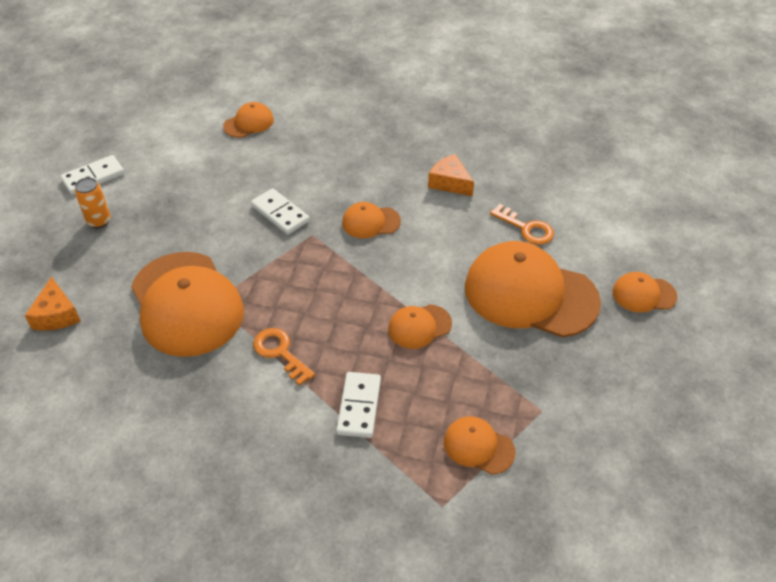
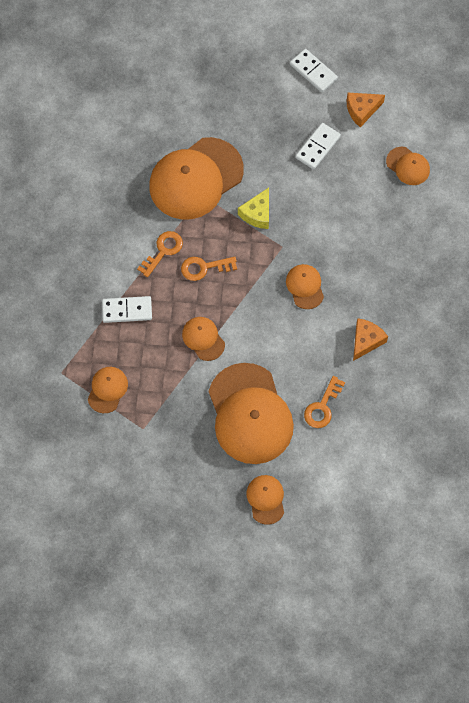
camera: 80 degrees right, 20 degrees up
orange cheese [25,277,81,331] -> orange cheese moved to [347,93,385,127]
orange can [75,177,111,228] -> none
white domino [251,188,310,235] -> white domino moved to [296,123,341,169]
orange cap [465,241,601,337] -> orange cap turned 150 degrees clockwise [209,363,294,464]
none -> orange key [181,257,237,281]
none -> yellow cheese [238,188,269,229]

